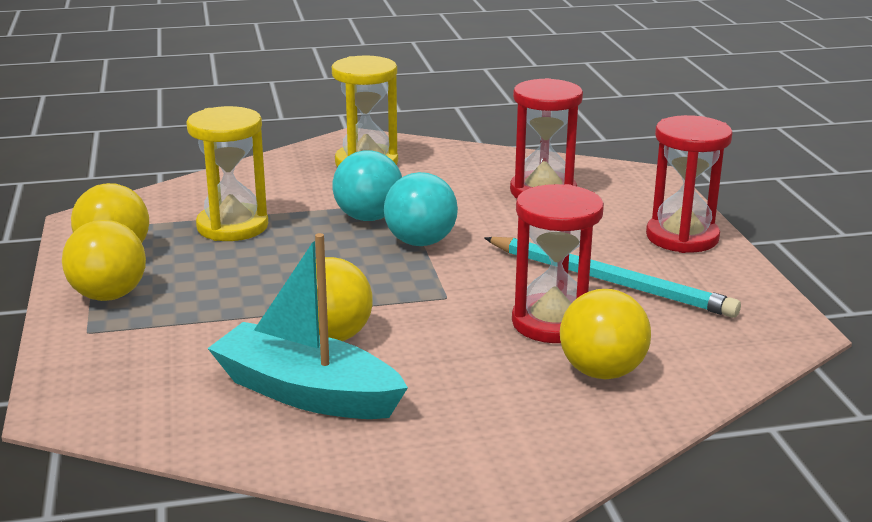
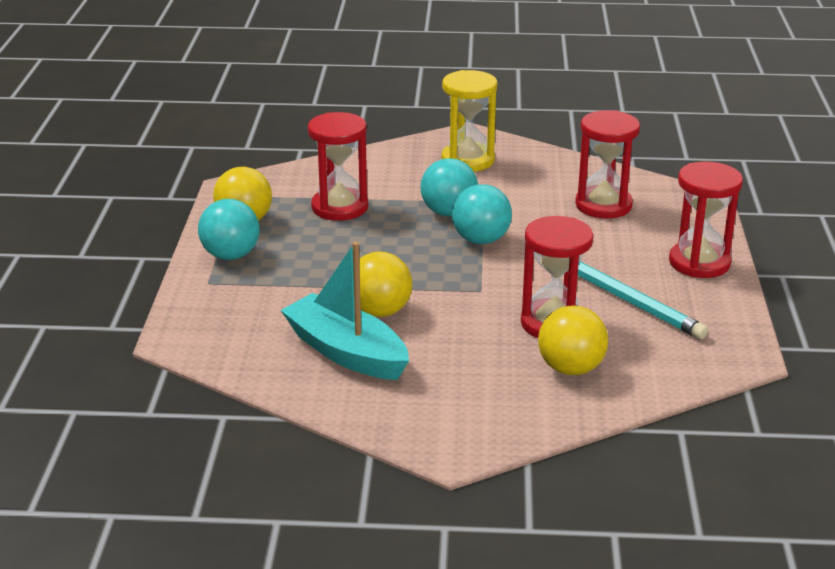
camera: 15 degrees right, 5 degrees up
yellow ball [62,220,146,301] -> turquoise ball [198,199,260,260]
yellow hourglass [186,106,268,241] -> red hourglass [308,112,368,221]

